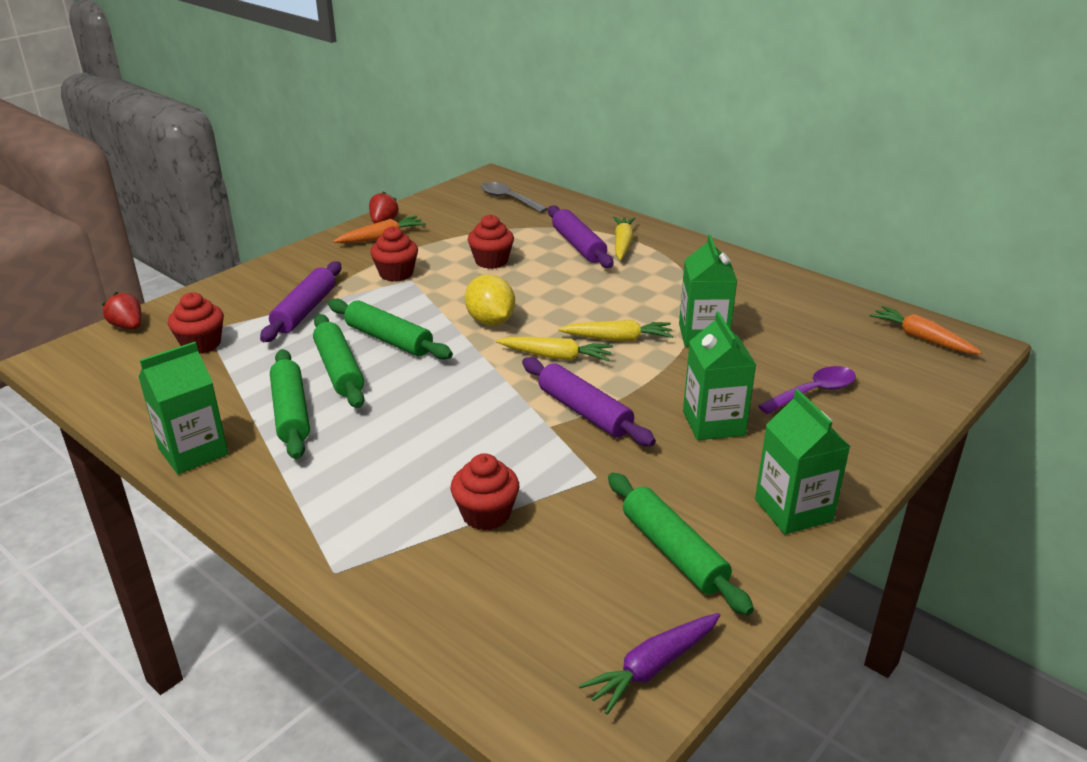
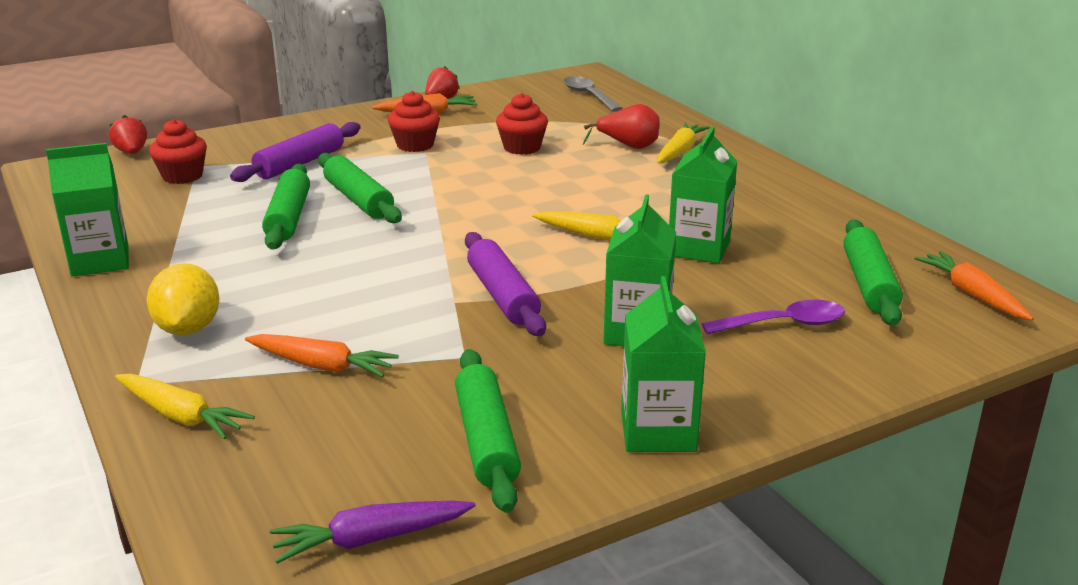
camera: 20 degrees right, 5 degrees down
green rolling pin [270,349,310,459] -> green rolling pin moved to [843,219,903,326]
red cupcake [451,453,519,531] -> orange carrot [245,334,399,377]
yellow lemon [465,274,515,326] -> yellow lemon moved to [147,263,219,335]
yellow carrot [496,337,613,361] -> yellow carrot moved to [115,374,255,439]
purple rolling pin [548,206,613,268] -> red pear [583,104,660,149]

